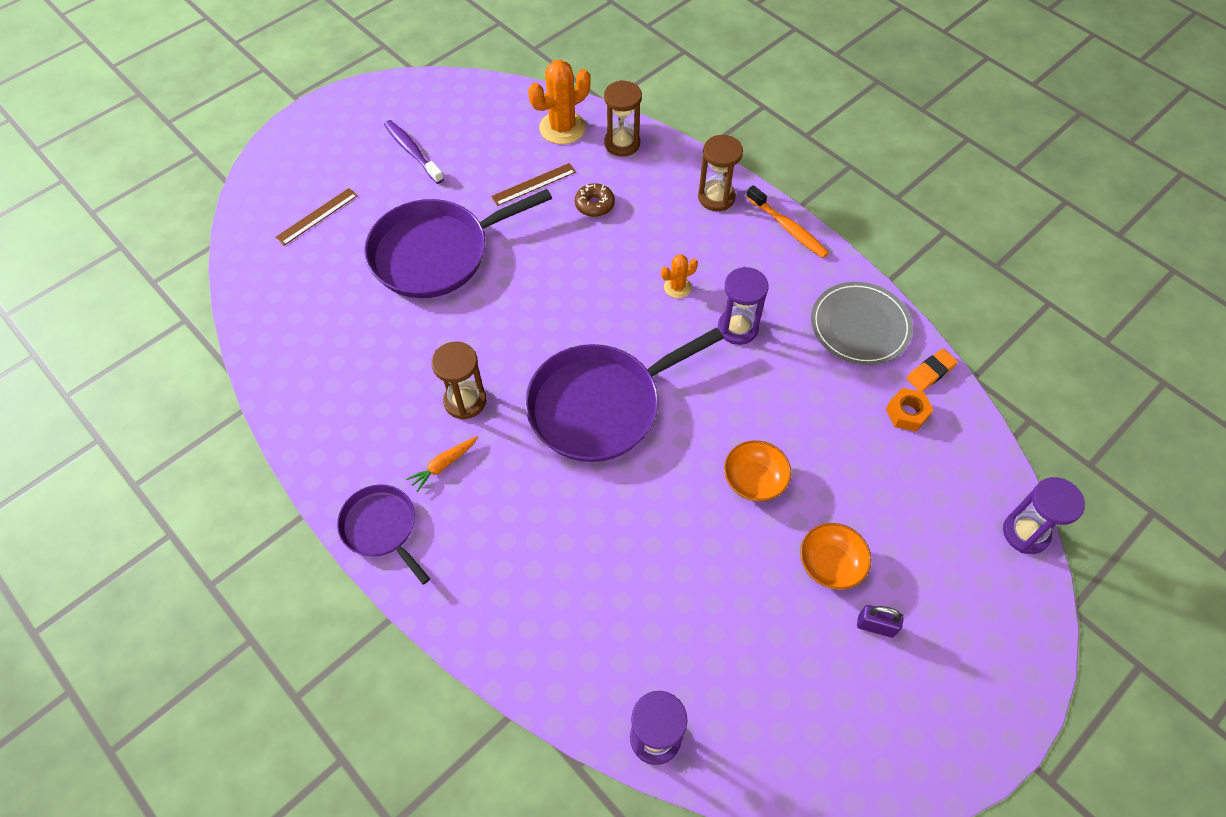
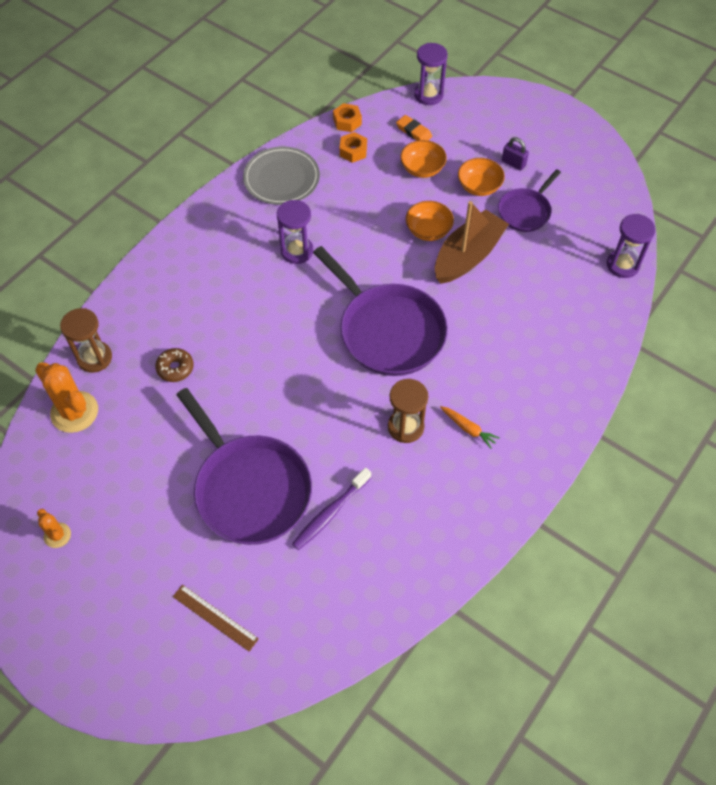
camera: 100 degrees left, 0 degrees up
purple pan [337,484,430,584] -> purple pan moved to [498,169,561,232]
purple toothbrush [384,120,444,184] -> purple toothbrush moved to [292,468,372,550]
brown ruler [491,163,576,206] -> none
orange cactus [661,254,698,298] -> orange cactus moved to [37,509,71,548]
brown hourglass [698,135,743,211] -> none
orange toothbrush [746,185,829,258] -> none
purple padlock [857,605,904,638] -> purple padlock turned 60 degrees counterclockwise [502,137,529,171]
orange eraser [906,349,958,392] -> orange eraser moved to [396,115,432,141]
none -> orange nut [333,103,362,132]
none -> orange bowl [400,140,447,178]
none -> brown boat [435,201,509,284]

